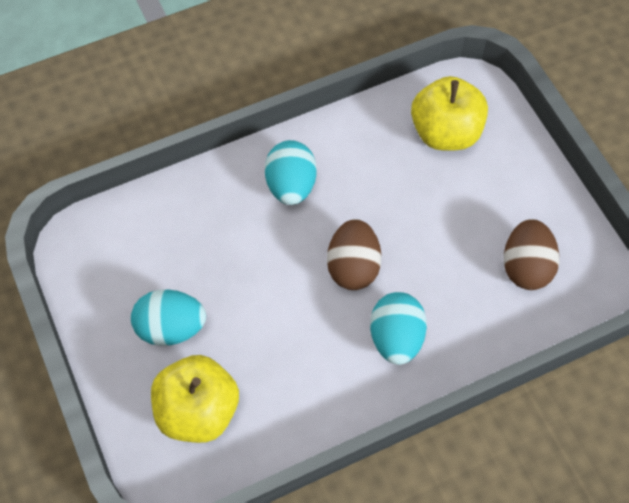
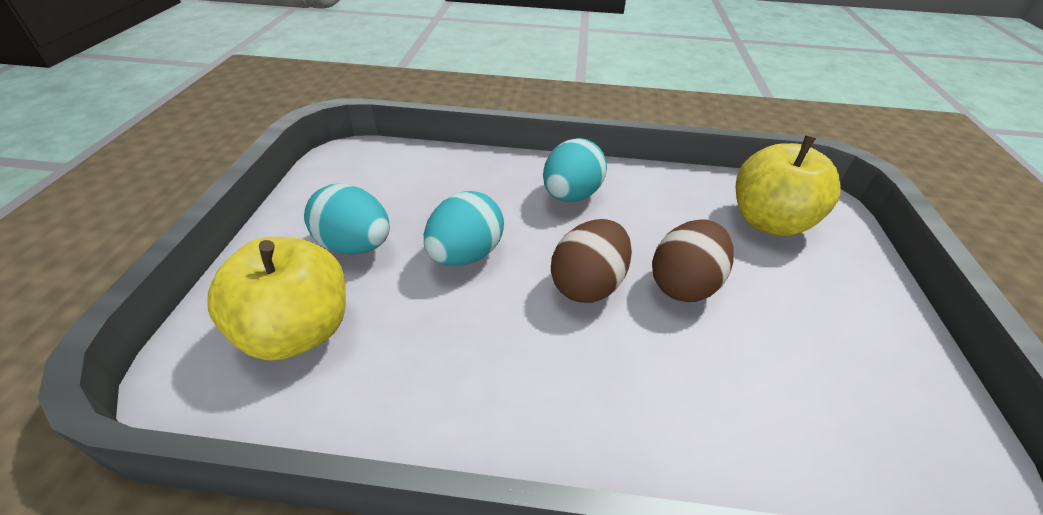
camera: 30 degrees right, 20 degrees down
turquoise egg [370,292,427,365] -> turquoise egg moved to [424,191,504,266]
brown egg [504,219,559,290] -> brown egg moved to [652,219,733,302]

